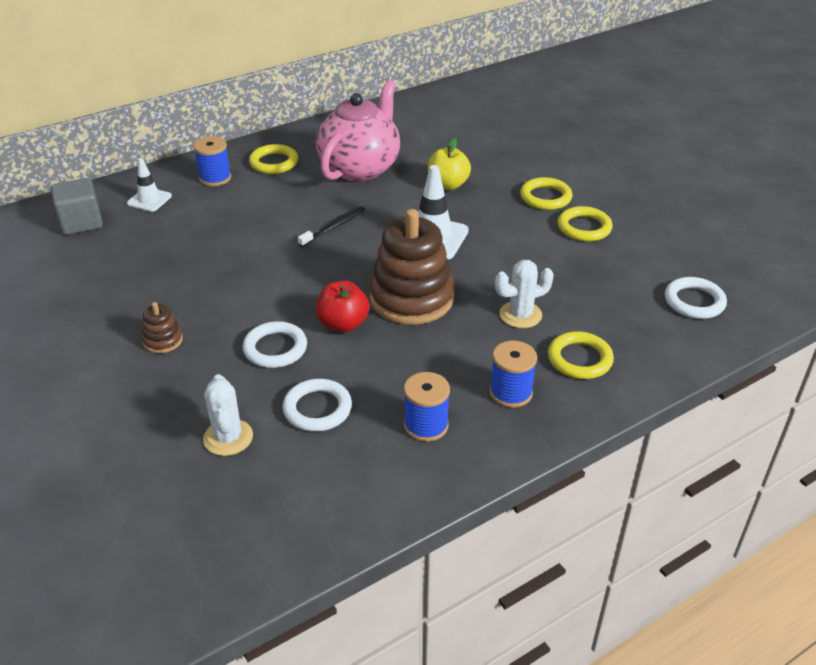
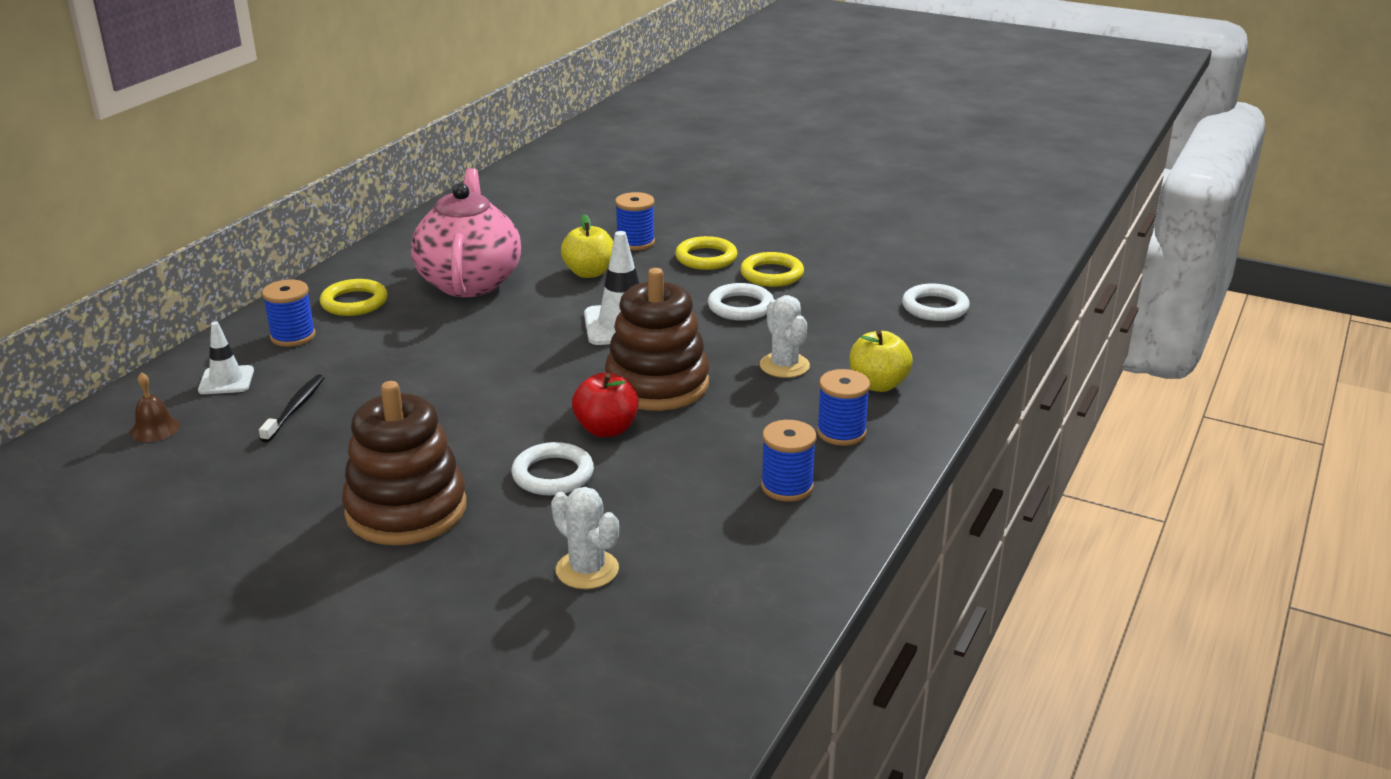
camera: 30 degrees left, 10 degrees down
grey cube [51,178,103,235] -> brown bell [130,372,180,442]
brown stacking toy [141,302,183,353] -> brown stacking toy [342,381,467,545], size x2.27
white ring [282,379,352,432] -> white ring moved to [708,283,774,321]
black toothbrush [298,206,365,247] -> black toothbrush moved to [259,374,325,442]
white cactus [495,260,554,328] -> white cactus turned 60 degrees counterclockwise [760,295,810,378]
yellow ring [548,331,614,379] -> yellow apple [850,330,913,392]
none -> blue spool [615,192,655,250]

